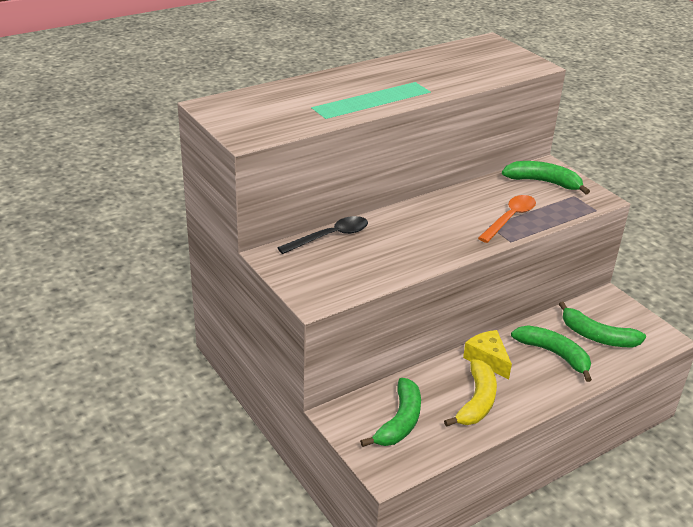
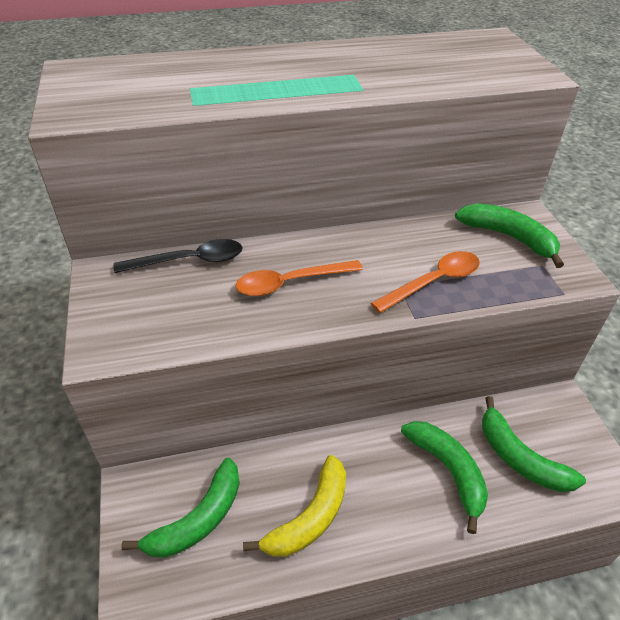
camera: 20 degrees right, 10 degrees up
yellow cheese [463,330,512,379] -> none
none -> orange spoon [236,260,363,296]

